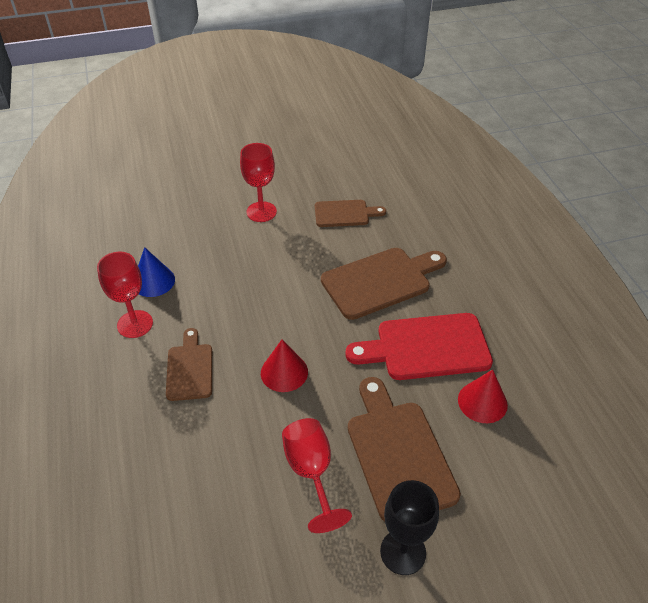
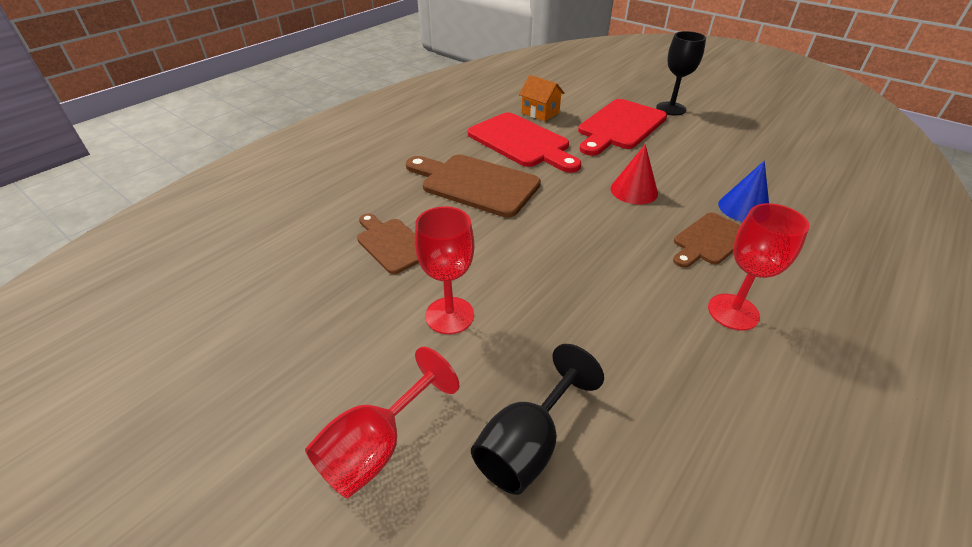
camera: 125 degrees left, 5 degrees down
blue cone [138,247,175,297] -> blue cone moved to [718,161,769,222]
red goblet [282,418,352,533] -> red goblet moved to [305,347,459,498]
brown cutting board [348,377,461,522] -> red cutting board [578,99,667,156]
red cone [458,369,508,423] -> orange house [519,75,565,121]
none -> black goblet [471,344,604,495]

